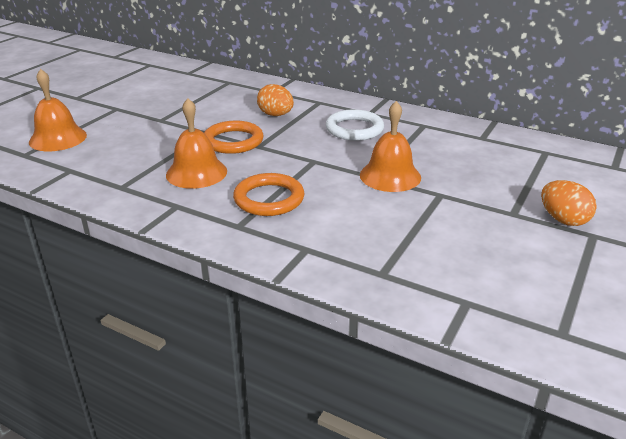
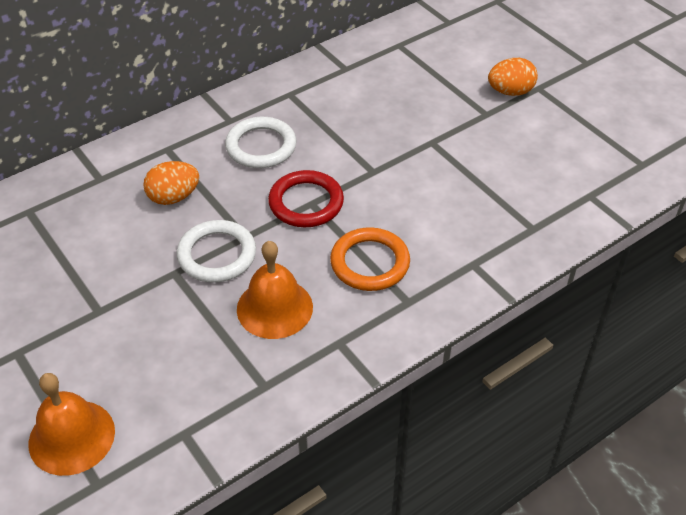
camera: 65 degrees left, 15 degrees up
orange ring [204,121,264,154] -> white ring [177,220,256,283]
orange bell [360,101,421,192] -> none
none -> red ring [268,170,344,227]

